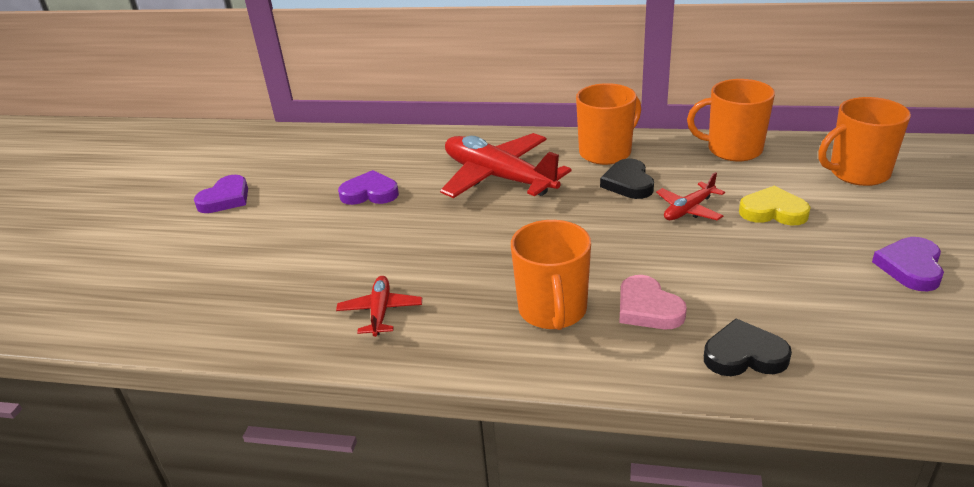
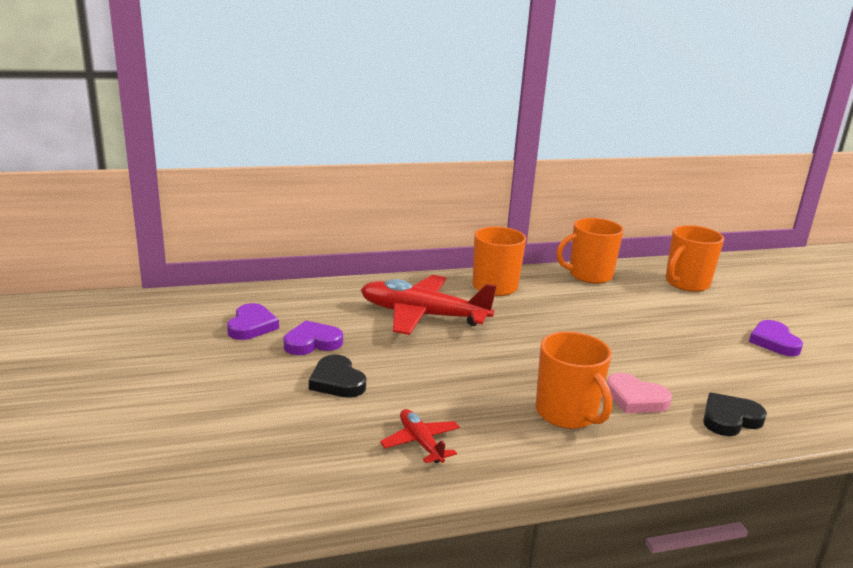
camera: 30 degrees left, 10 degrees down
purple heart [194,175,248,213] -> purple heart moved to [227,303,279,340]
black heart [600,159,654,199] -> black heart moved to [309,355,366,398]
red plane [656,172,725,221] -> none
yellow heart [739,186,811,225] -> none

